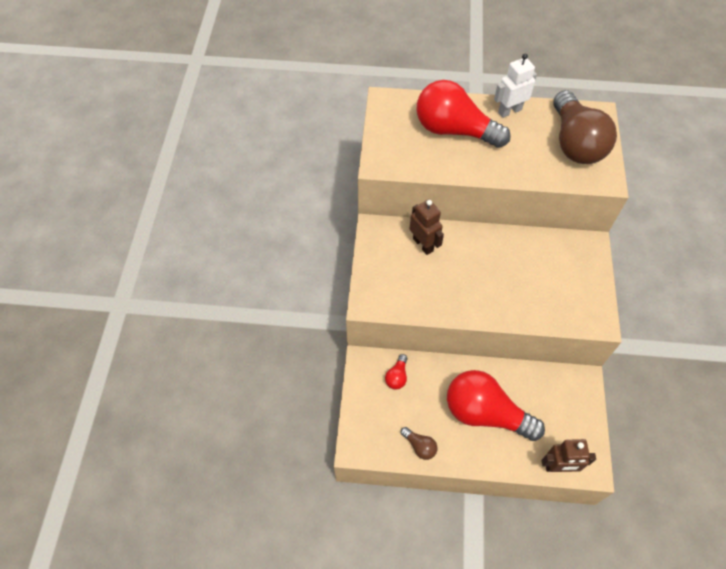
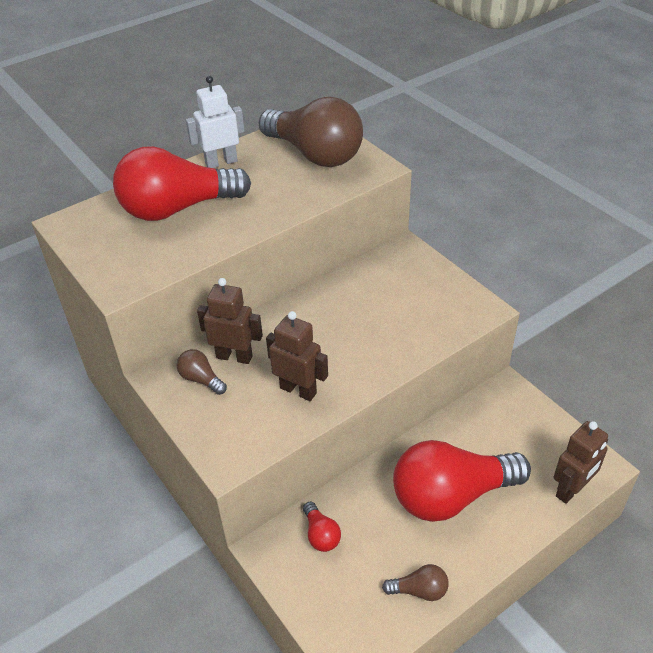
camera: 40 degrees left, 15 degrees down
white robot [494,54,537,118] -> white robot turned 45 degrees clockwise [186,76,245,168]
none -> brown light bulb [177,349,227,395]
none -> brown robot [266,311,328,401]

